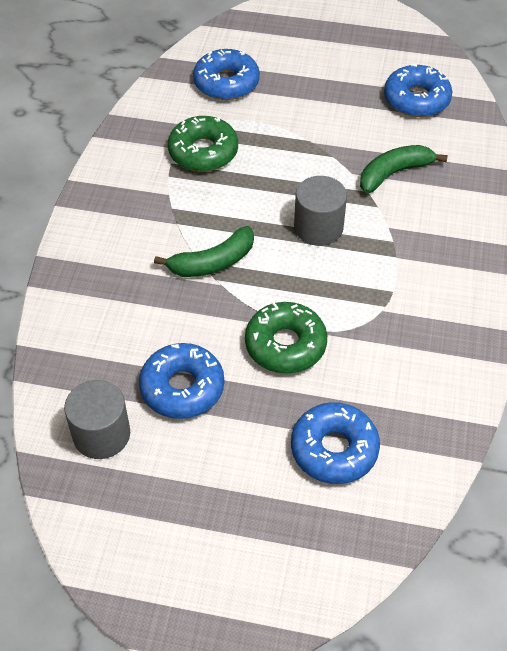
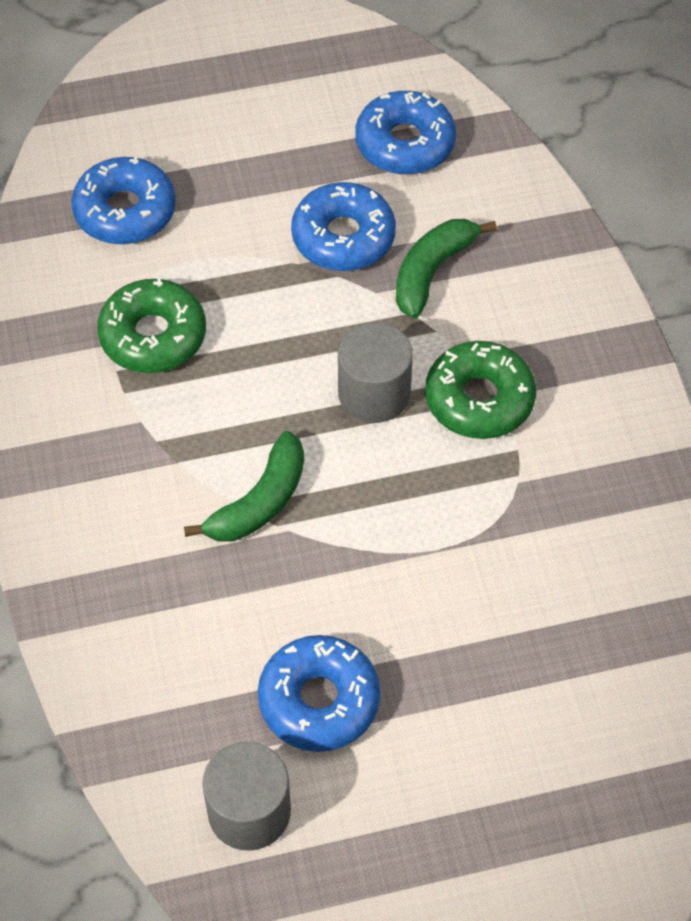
camera: 25 degrees left, 5 degrees up
green donut [245,302,327,374] -> green donut moved to [425,341,536,439]
blue donut [291,402,380,484] -> blue donut moved to [291,182,396,271]

